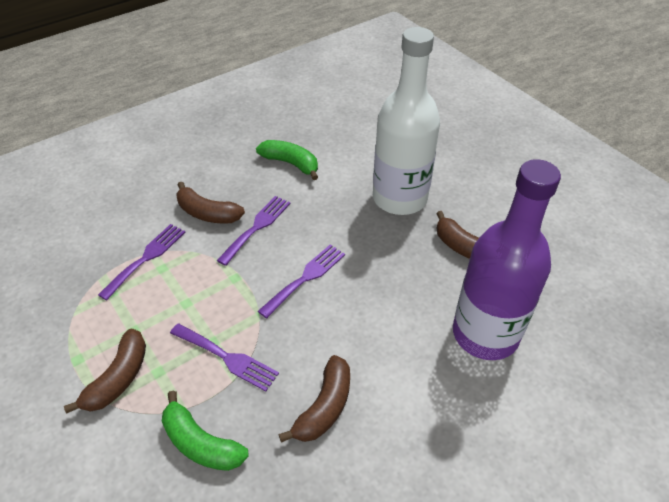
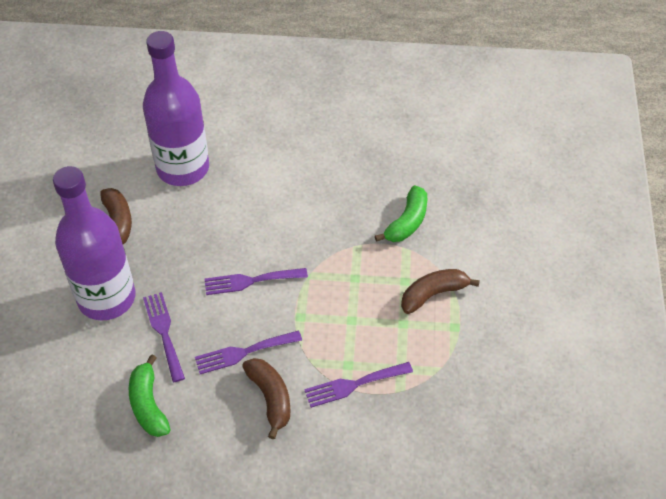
camera: 140 degrees left, 5 degrees up
green banana [162,391,249,471] -> green banana turned 45 degrees clockwise [375,185,427,242]
purple fork [170,323,279,391] -> purple fork moved to [143,292,185,382]
brown banana [278,355,350,443] -> none
white bottle [373,27,440,215] -> purple bottle [53,166,135,320]

